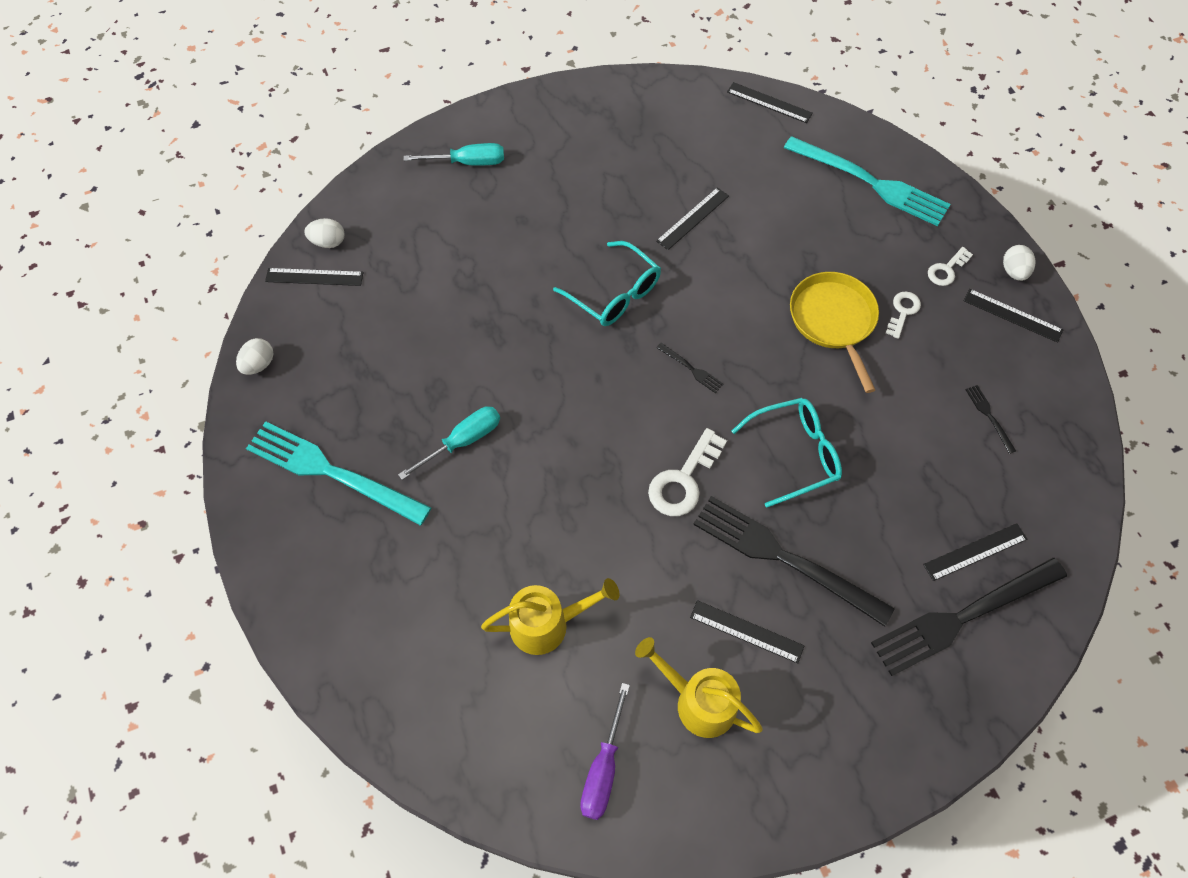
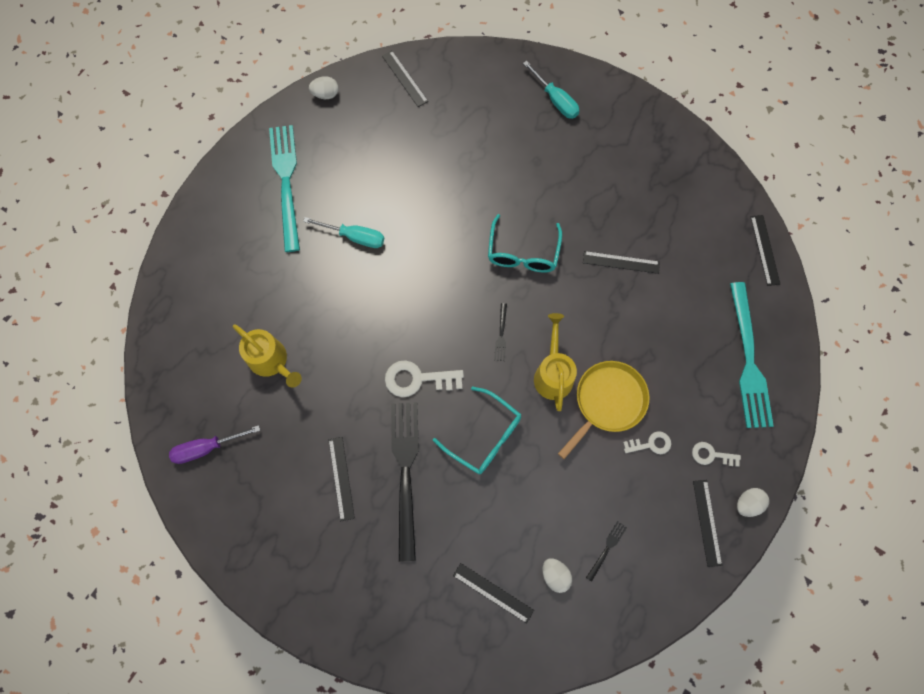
camera: 55 degrees right, 10 degrees up
white egg [305,218,344,248] -> white egg moved to [542,558,572,593]
yellow watering can [635,637,763,738] -> yellow watering can moved to [534,313,577,411]
black fork [871,557,1067,676] -> none

